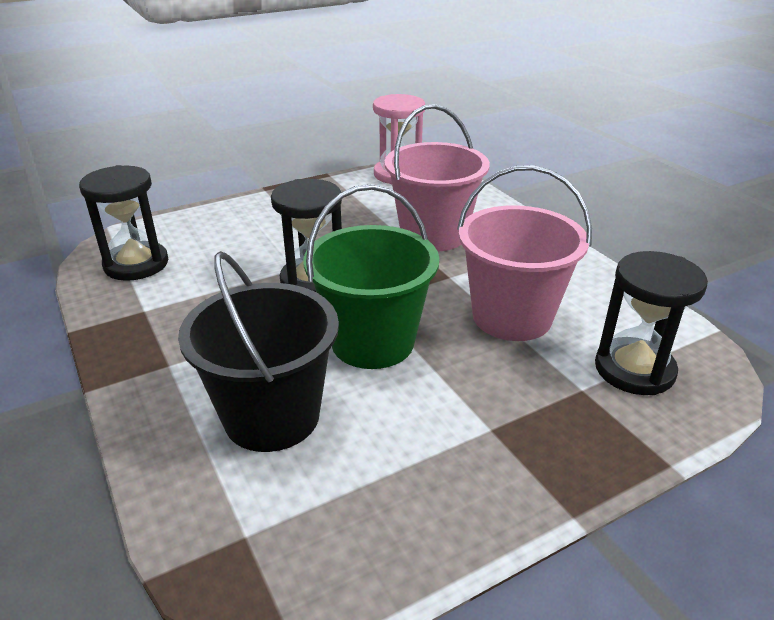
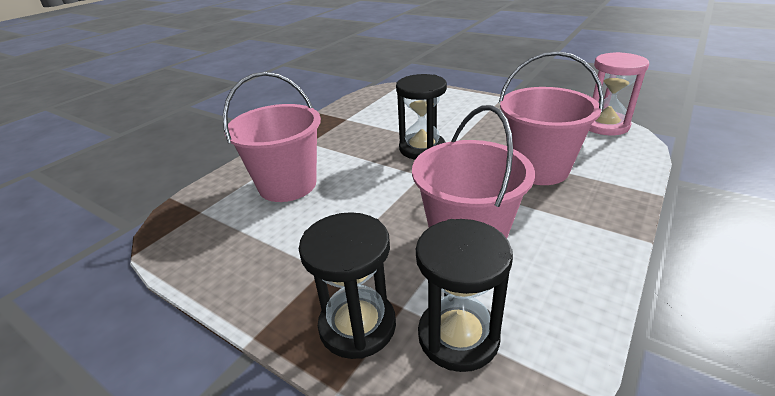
camera: 65 degrees right, 0 degrees up
black hourglass [79,165,168,281] -> black hourglass moved to [299,212,396,359]
black bucket [178,251,339,452] -> pink bucket [223,72,321,202]
green bucket [304,184,439,369] -> none

